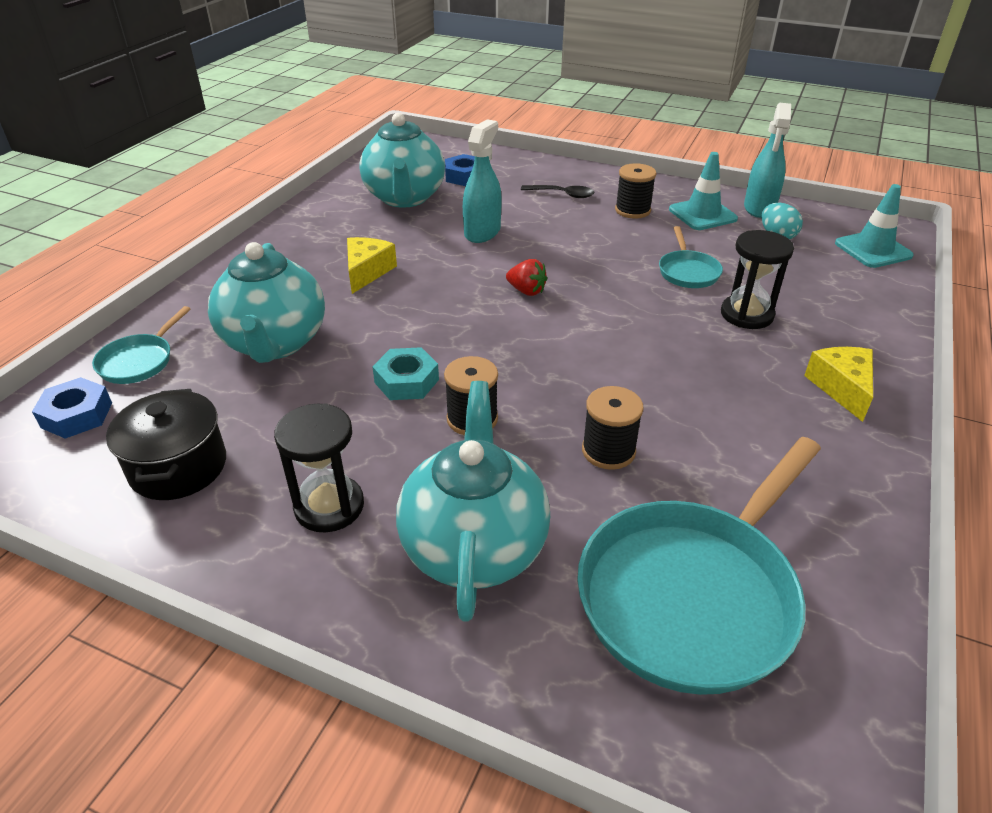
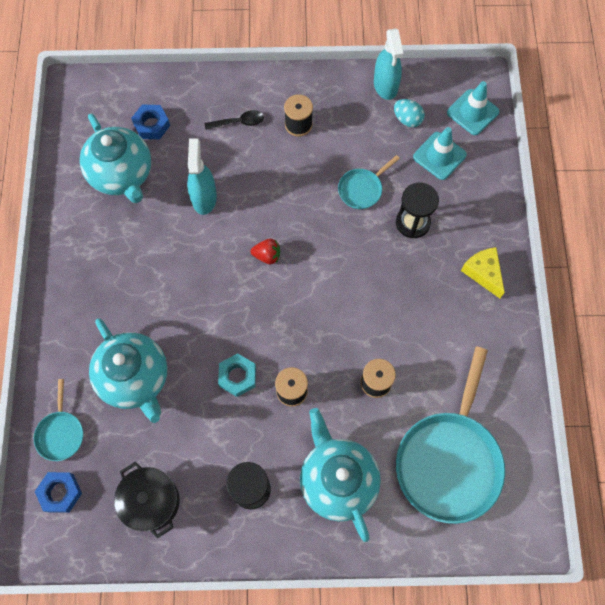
camera: 25 degrees left, 30 degrees up
yellow cheese [347,237,397,294] -> none
turquoise pan [659,226,723,288] -> turquoise pan turned 75 degrees clockwise [338,155,400,209]
turquoise traffic cone [669,152,738,230] -> turquoise traffic cone moved to [413,127,467,180]

